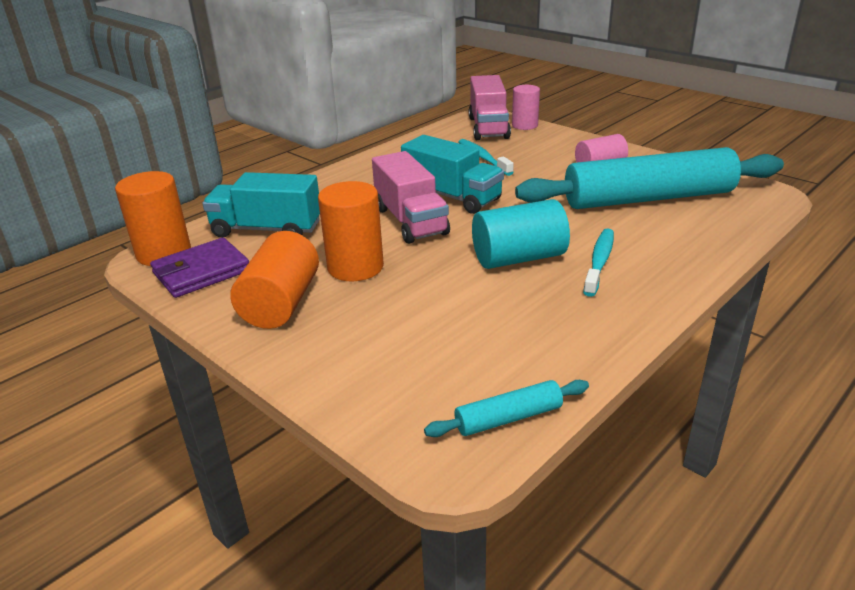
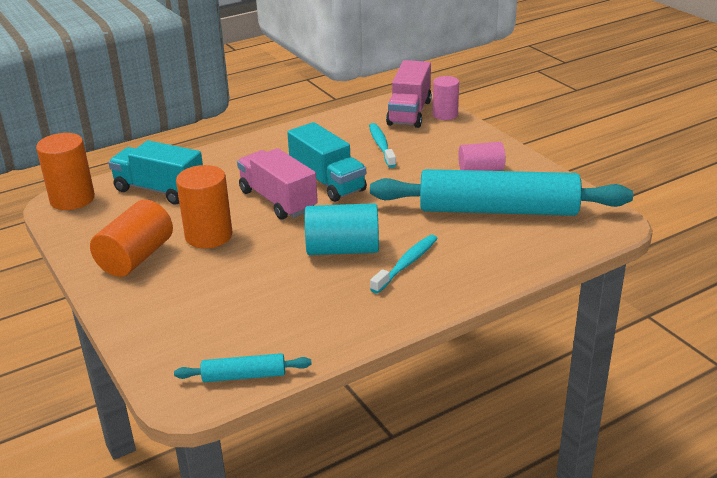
camera: 15 degrees right, 0 degrees up
purple wallet [150,238,249,298] -> none
pink truck [372,151,450,244] -> pink truck turned 150 degrees clockwise [237,148,318,220]

